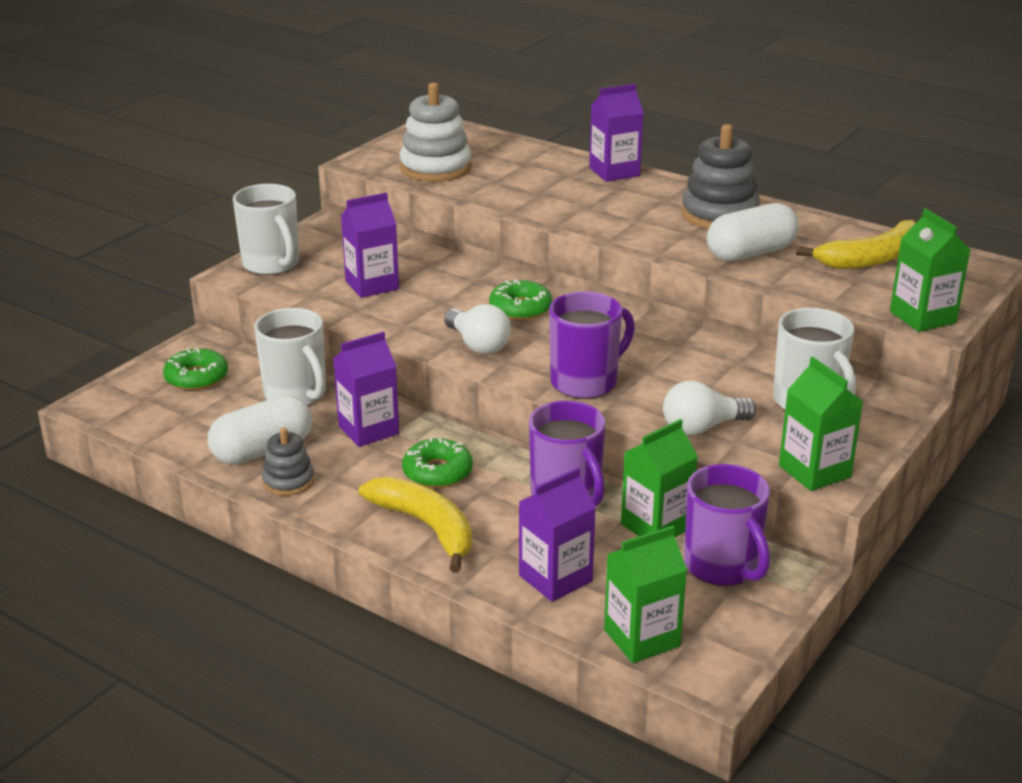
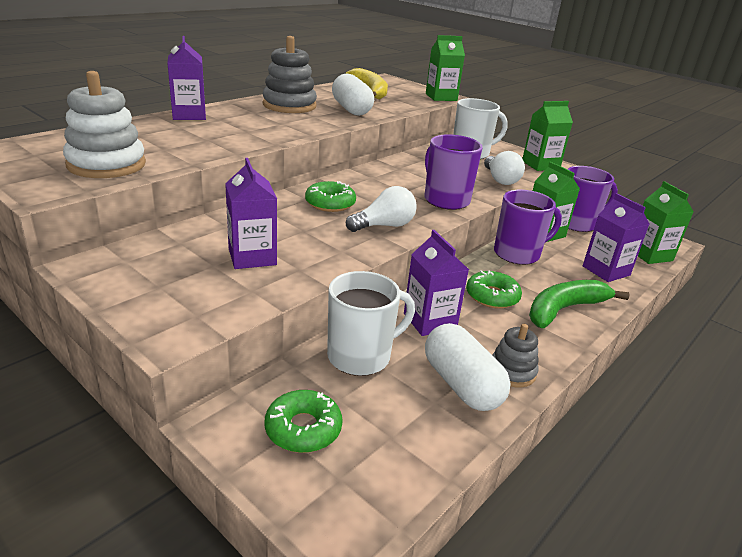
camera: 85 degrees left, 0 degrees up
white mug [233,184,299,275] -> none
yellow banana [359,477,472,573] -> green banana [529,280,630,328]

